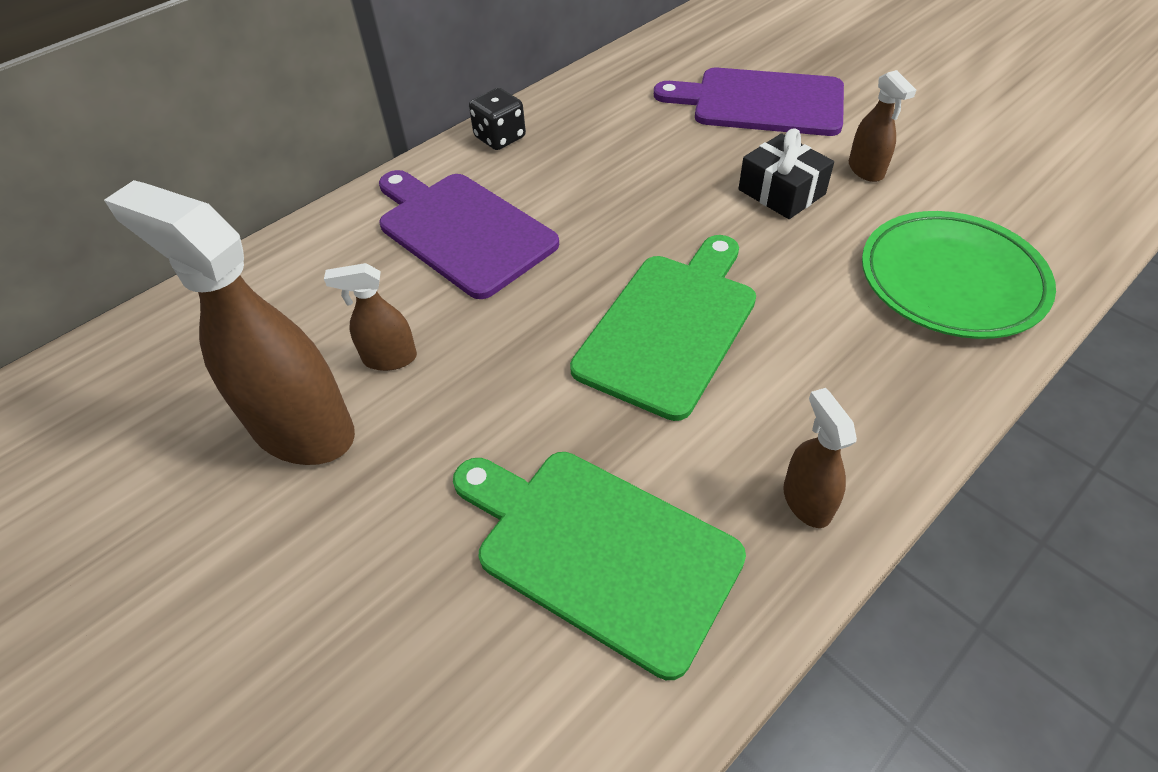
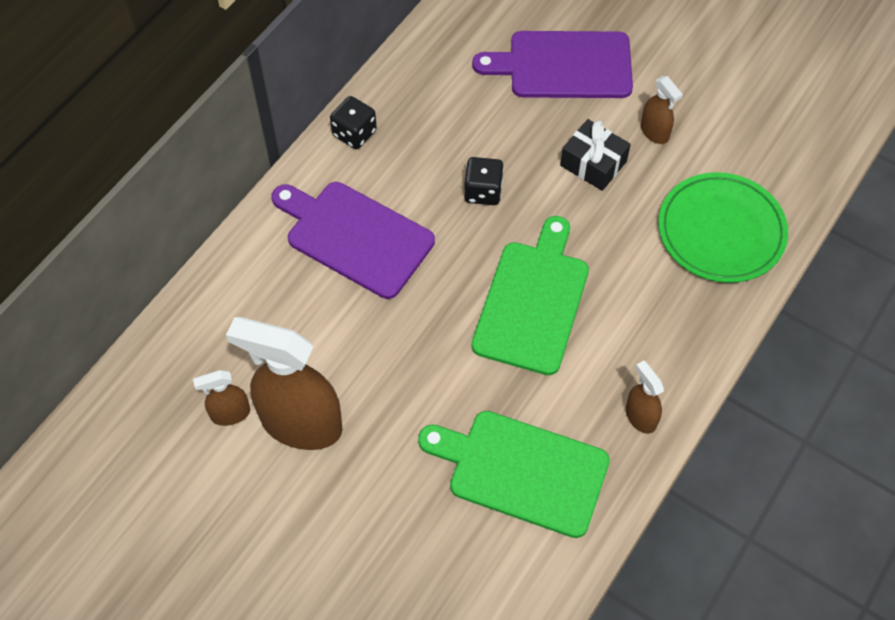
camera: 15 degrees left, 10 degrees up
brown spray bottle [324,263,417,371] -> brown spray bottle moved to [193,370,250,426]
none -> black dice [464,157,504,205]

